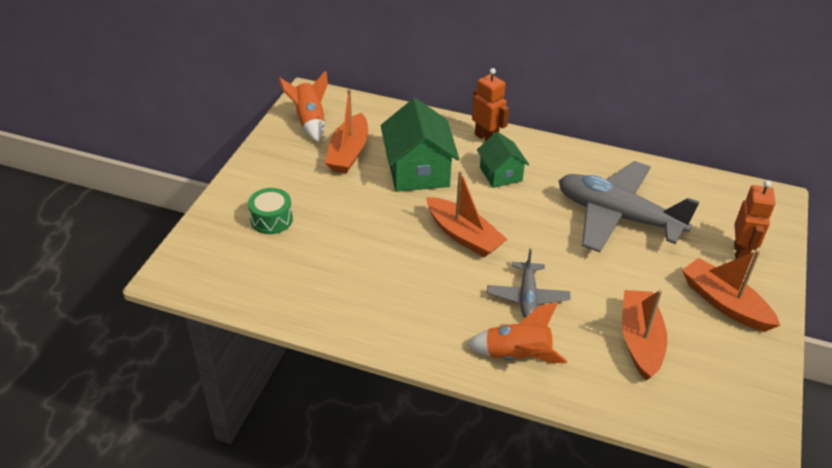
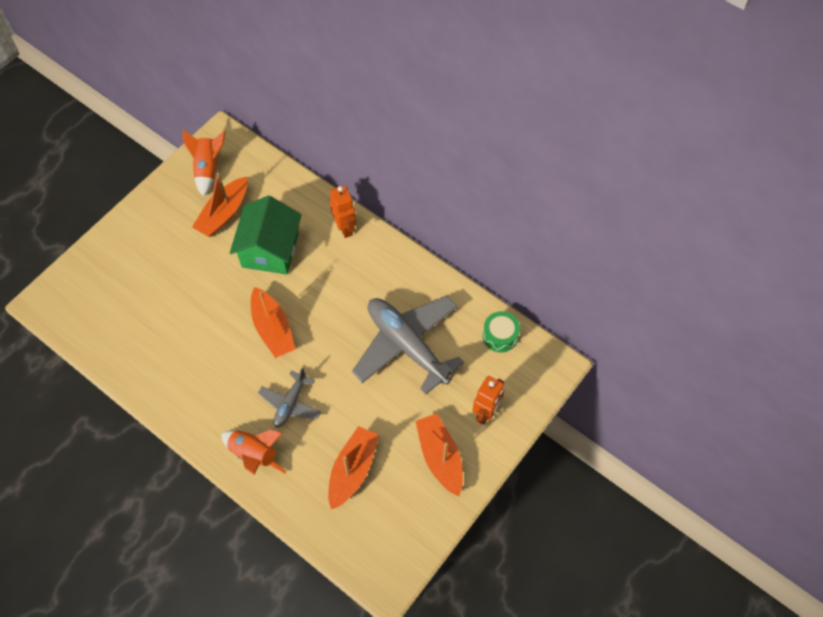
camera: 20 degrees right, 20 degrees up
green drum [248,188,293,234] -> green drum moved to [483,311,520,352]
green house [477,132,529,188] -> none

